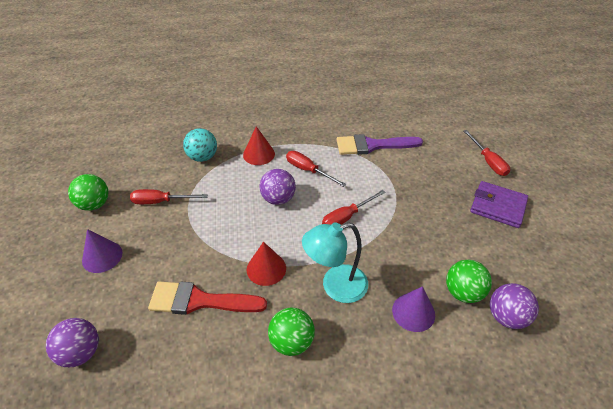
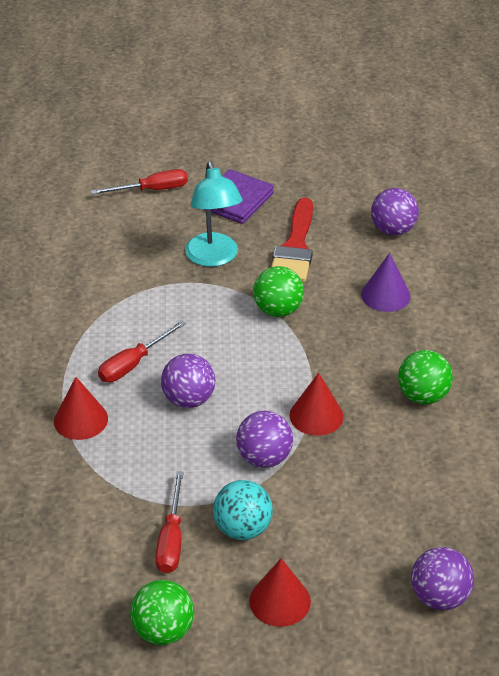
camera: 85 degrees left, 5 degrees down
purple cone [82,229,123,273] -> red cone [249,558,311,627]
red brush [148,282,267,315] -> red brush moved to [271,198,313,282]
turquoise ball [183,128,217,162] -> turquoise ball moved to [213,480,273,540]
turquoise lamp [302,222,368,303] -> turquoise lamp moved to [185,161,243,267]
red screwdriver [322,190,386,225] -> none
purple brush [337,134,423,155] -> none
green ball [446,260,492,303] -> green ball moved to [253,266,304,317]
none -> purple ball [236,411,293,468]

